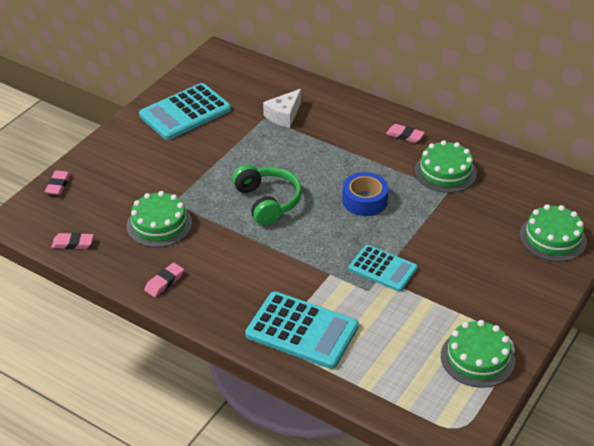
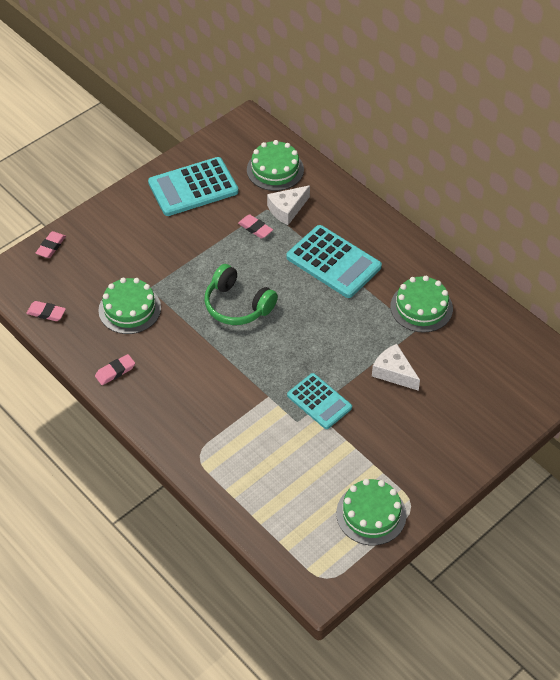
camera: 15 degrees right, 10 degrees up
green headphones [232,165,302,226] -> green headphones turned 135 degrees clockwise [205,264,278,325]
turquoise calculator [245,291,359,369] -> turquoise calculator moved to [286,225,382,298]
blue tape [342,172,389,216] -> none
pink eraser [386,124,425,143] -> pink eraser moved to [238,214,273,239]
green cake [520,204,587,262] -> green cake moved to [247,140,304,191]
none -> white cheese [372,344,420,391]

